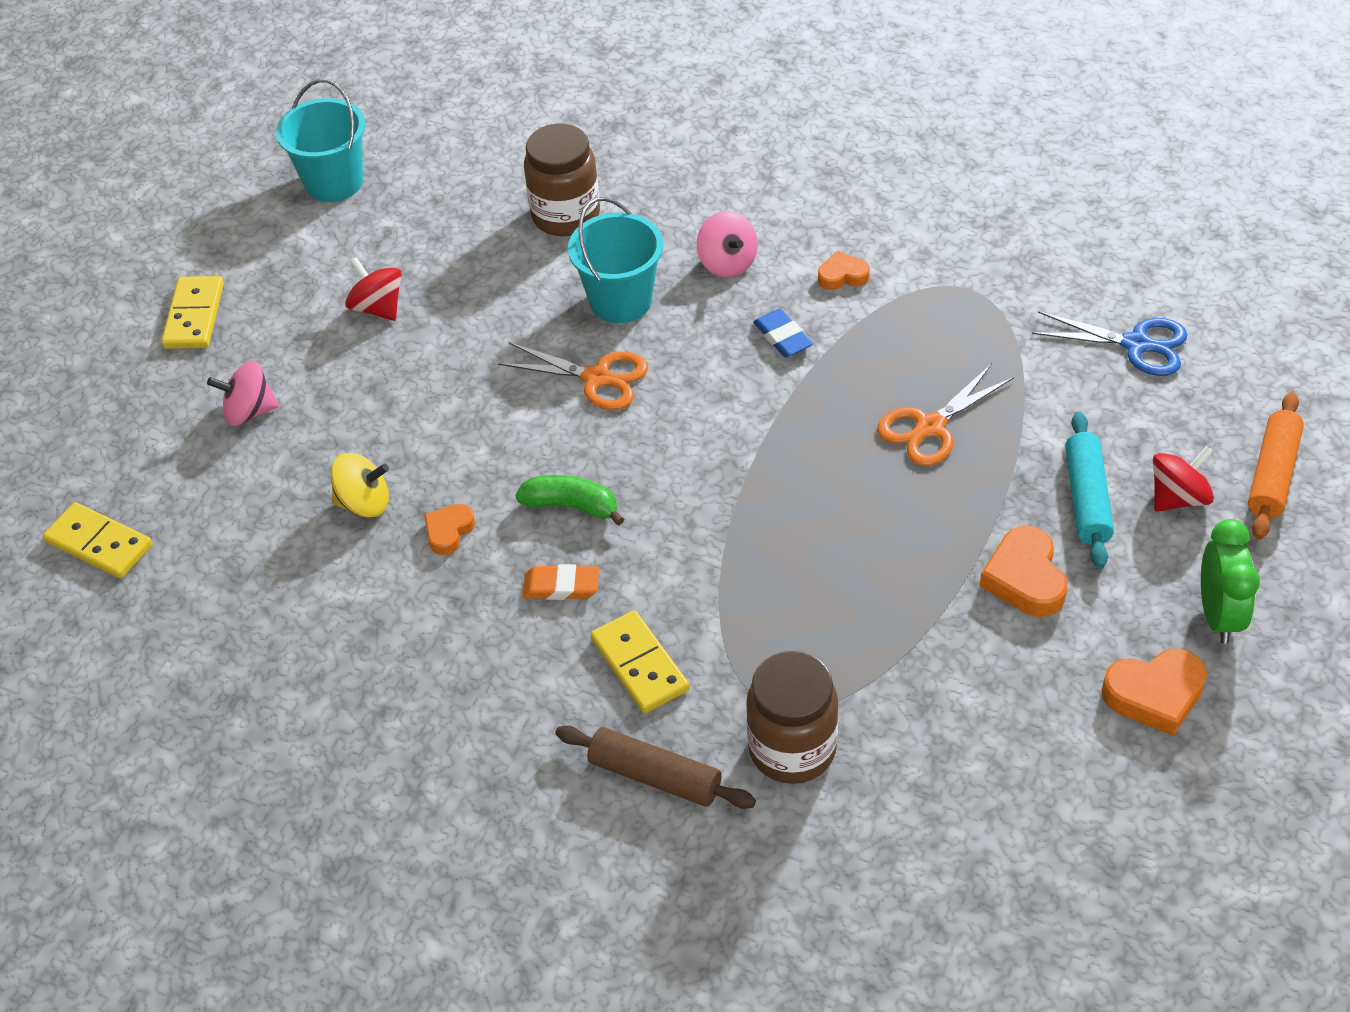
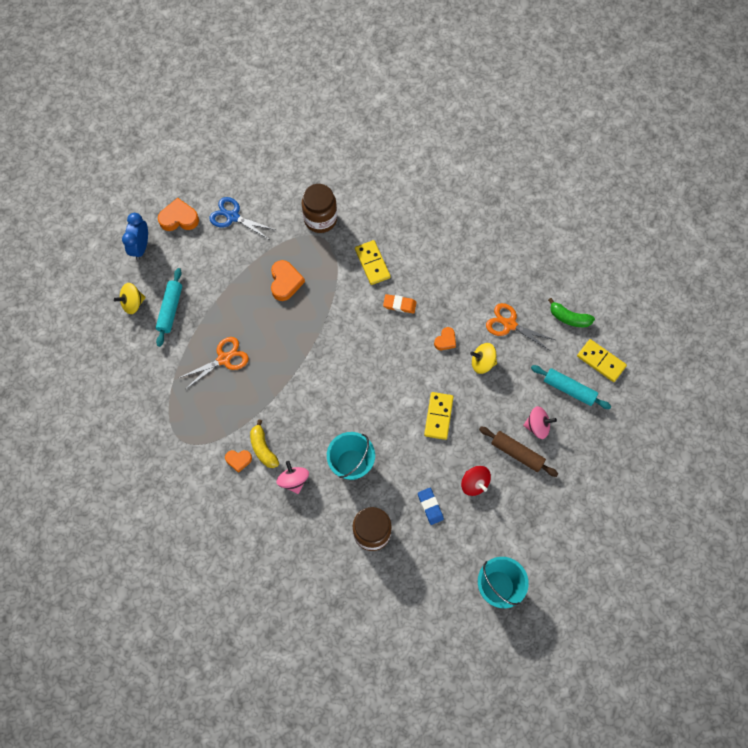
camera: 175 degrees left, 20 degrees up
yellow domino [161,276,224,349] -> yellow domino moved to [424,392,454,440]
orange scissors [498,342,648,410] -> orange scissors moved to [486,303,555,351]
green banana [515,475,624,526] -> green banana moved to [548,298,595,327]
brown rolling pin [555,725,756,809] -> brown rolling pin moved to [479,427,558,477]
blue eraser [753,309,813,358] -> blue eraser moved to [418,488,444,525]
orange heart [980,526,1068,617] -> orange heart moved to [271,260,305,301]
blue scissors [1032,311,1188,376] -> blue scissors moved to [209,197,276,240]
red spinning top [1153,446,1214,512] -> yellow spinning top [114,283,146,314]
green clock [1201,519,1260,644] -> blue clock [122,213,148,260]
orange rolling pin [1248,392,1304,540] -> none
none -> yellow banana [250,420,279,468]
none -> turquoise rolling pin [531,365,611,409]

